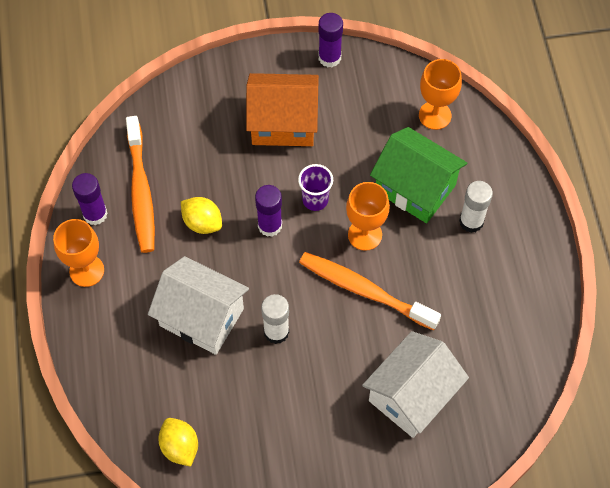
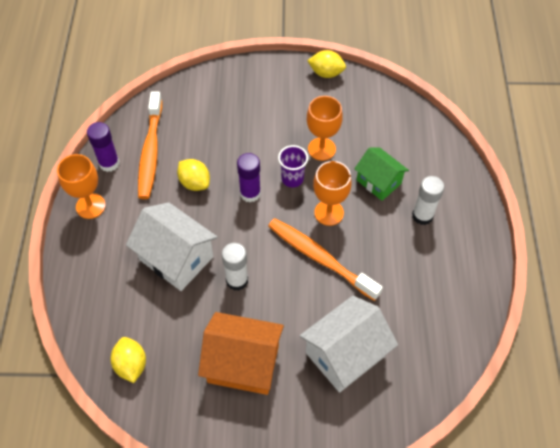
camera: 10 degrees right, 5 degrees down
orange house [246,73,319,146] -> orange house moved to [198,312,284,395]
purple glue stick [318,13,343,67] -> yellow lemon [307,50,346,78]
green house [370,127,467,223] -> green house [354,147,409,201], size x0.65
orange goblet [419,59,462,130] -> orange goblet moved to [307,96,343,161]

